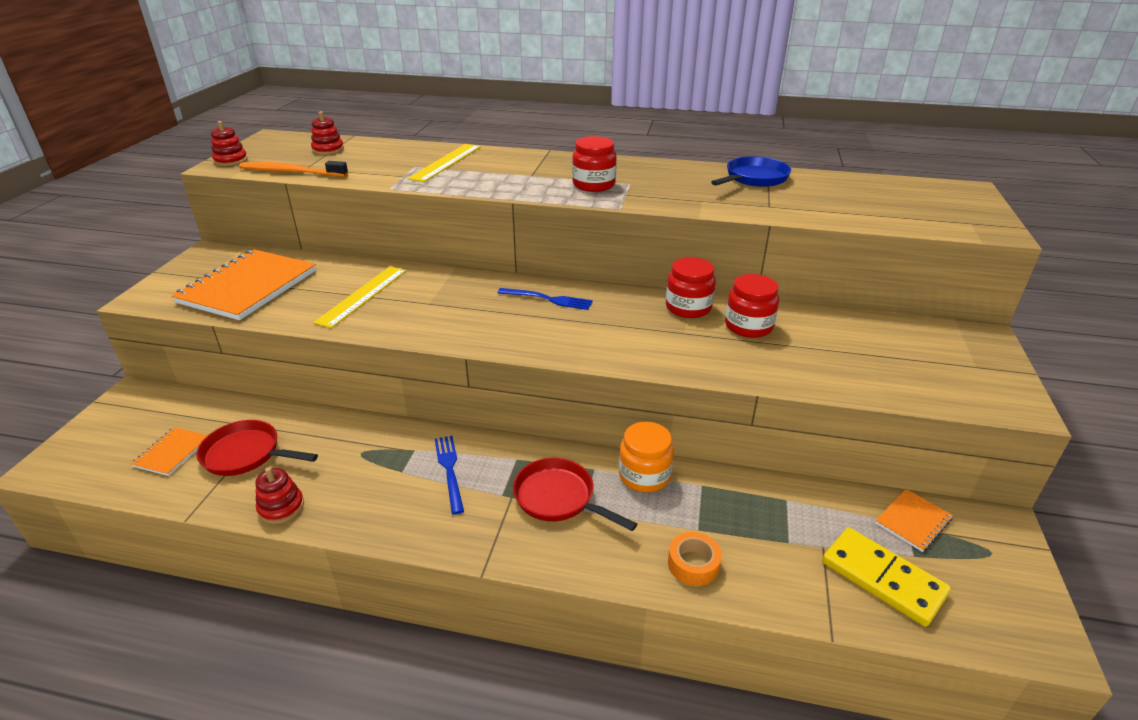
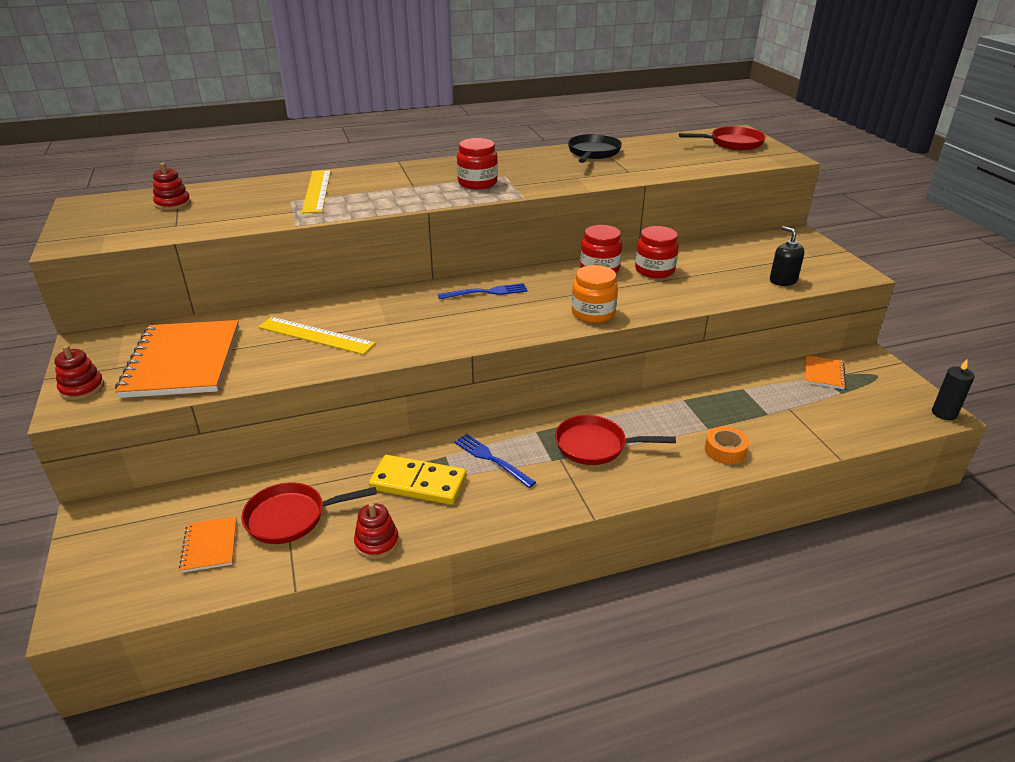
camera: 30 degrees left, 0 degrees up
red stacking toy [211,121,248,166] -> red stacking toy moved to [54,345,104,400]
orange toothbrush [239,161,348,177] -> none
yellow ruler [313,266,406,328] -> yellow ruler turned 60 degrees counterclockwise [258,317,375,355]
orange jar [619,422,674,492] -> orange jar moved to [572,265,618,323]
blue pan [711,156,791,187] -> black pan [568,134,622,163]
yellow domino [822,527,951,627] -> yellow domino moved to [369,455,467,505]
none -> red pan [679,126,766,150]
none -> black soap dispenser [770,226,805,286]
none -> black candle [932,359,975,420]

